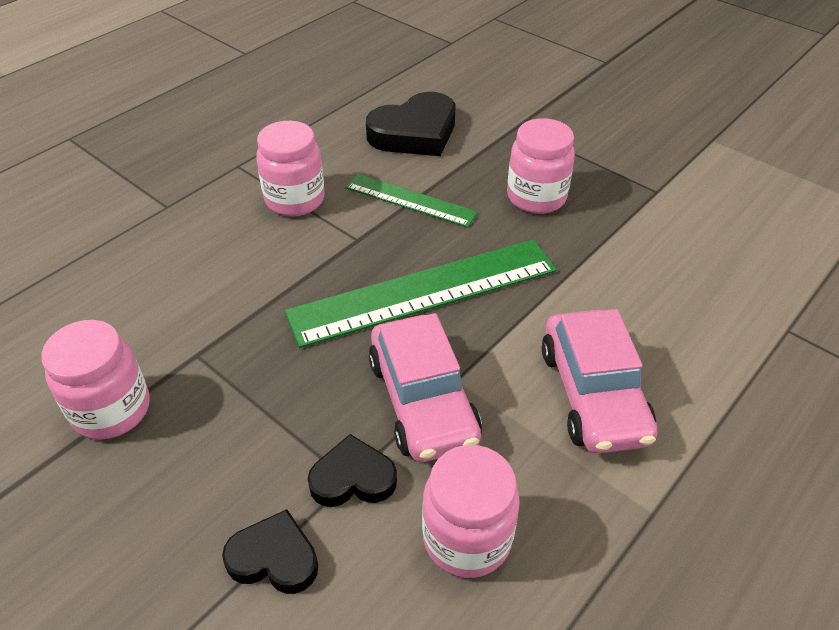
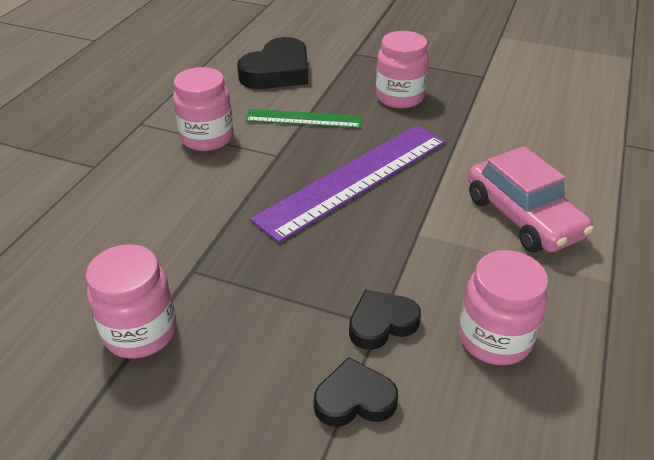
camera: 20 degrees left, 5 degrees down
green ruler [285,239,557,348] -> purple ruler [250,125,446,243]
pink car [369,313,482,462] -> none

